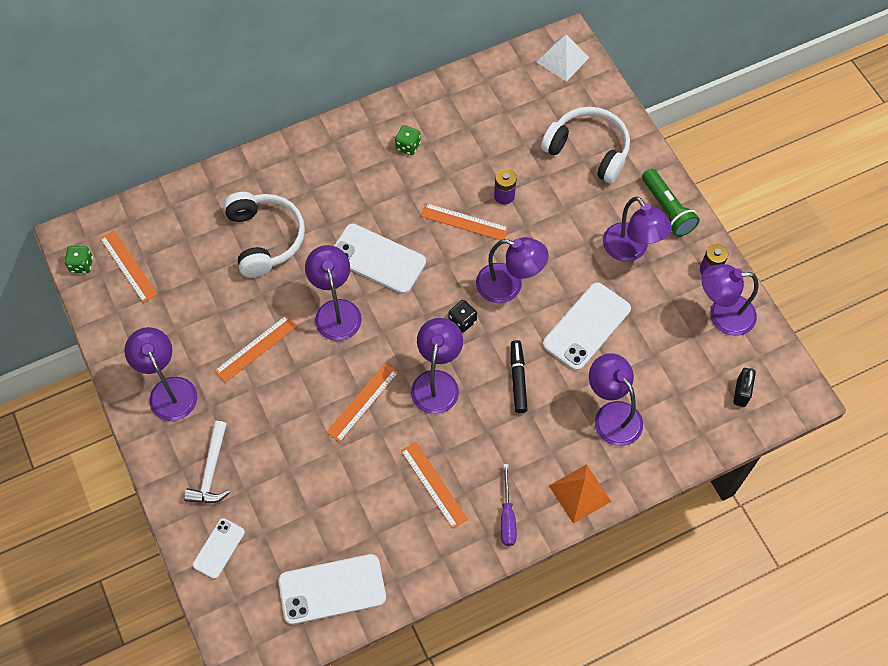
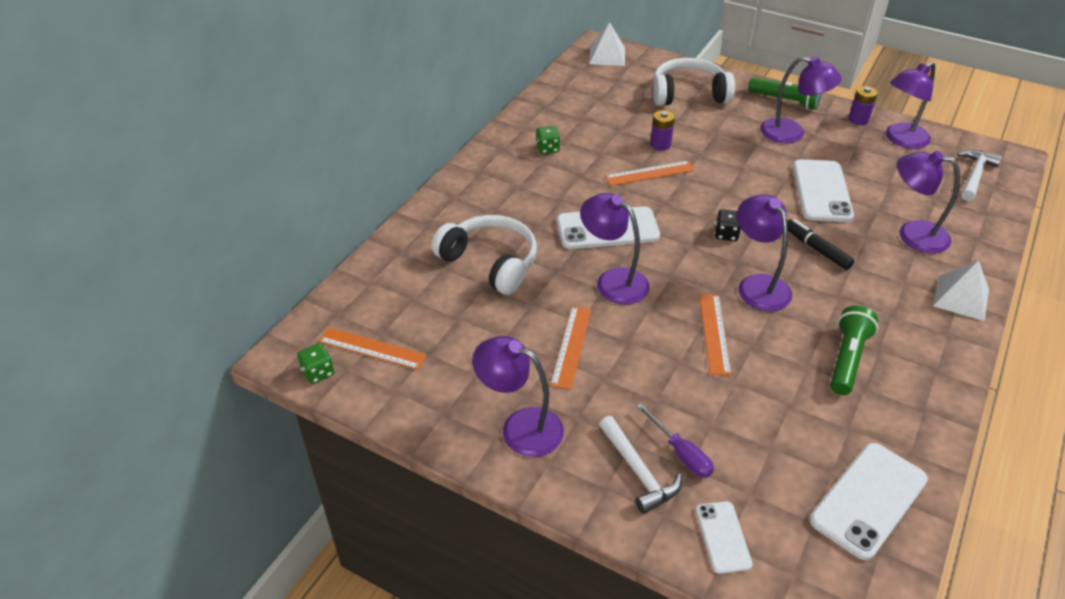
camera: 35 degrees left, 20 degrees down
orange ruler [401,442,468,529] -> green flashlight [830,305,878,395]
purple lamp [476,237,548,303] -> none
purple screwdriver [501,464,517,546] -> purple screwdriver moved to [636,403,714,478]
orange pyramid [549,464,611,524] -> white pyramid [933,261,989,321]
black padlock [733,368,756,407] -> white hammer [957,150,1002,201]

